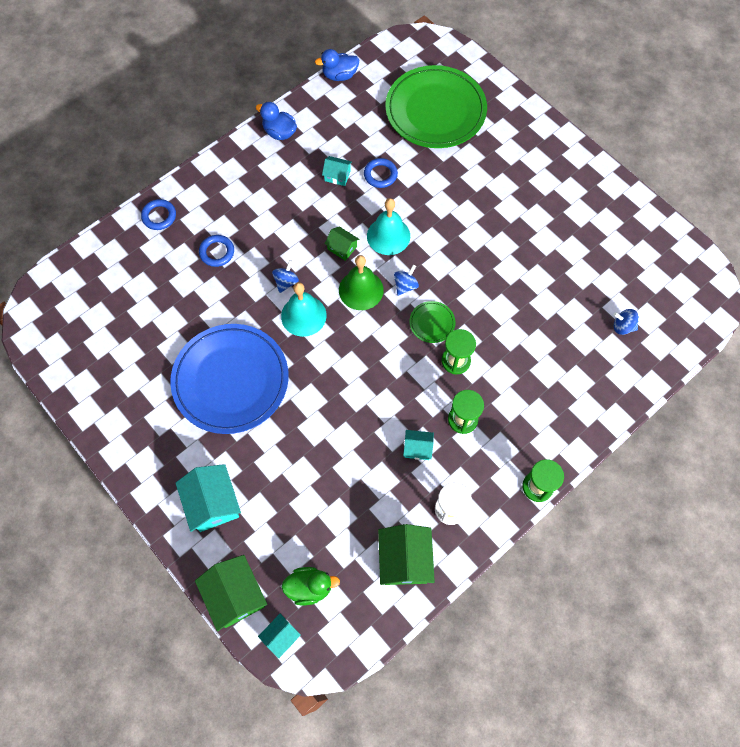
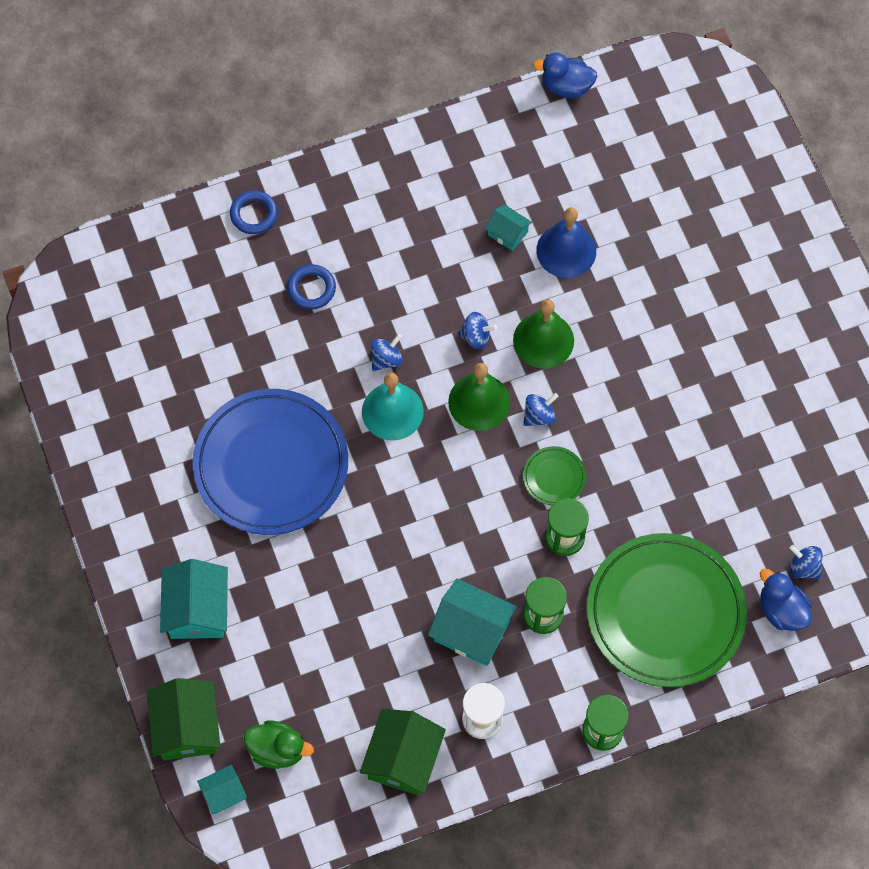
camera: 20 degrees right, 0 degrees up
blue duck [256,102,297,140] -> blue duck moved to [760,568,812,631]
green house [324,226,359,261] -> blue spinning top [457,312,497,349]
blue ring [364,158,398,188] -> blue bell [536,207,596,278]
turquoise bell [367,198,410,255] -> green bell [513,299,574,369]
green plate [385,65,487,148] -> green plate moved to [587,533,747,687]
turquoise house [403,430,434,460] -> turquoise house [428,579,517,666], size x1.81

